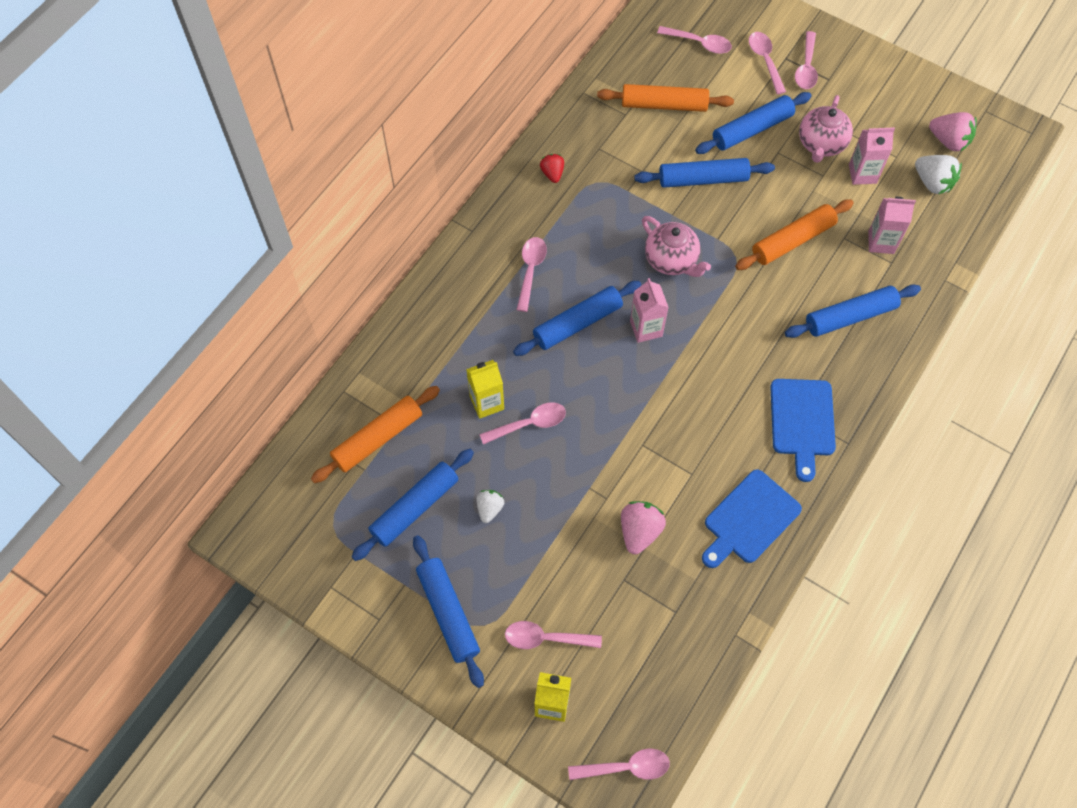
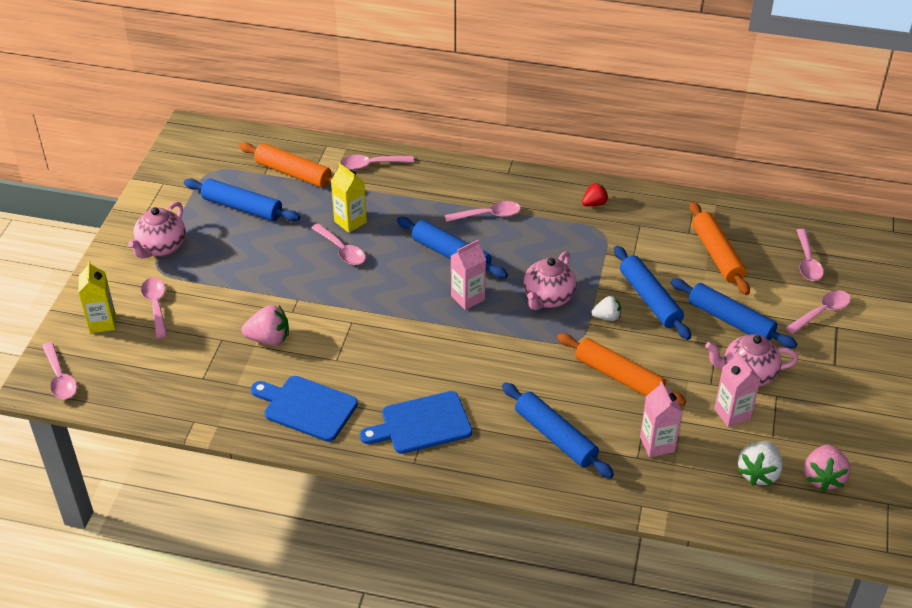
camera: 70 degrees right, 20 degrees down
blue rolling pin [413,535,484,688] -> pink teapot [128,201,186,259]
white strawberry [476,490,504,523] -> white strawberry moved to [591,296,621,321]
pink spoon [795,31,818,89] -> pink spoon moved to [340,155,414,170]

